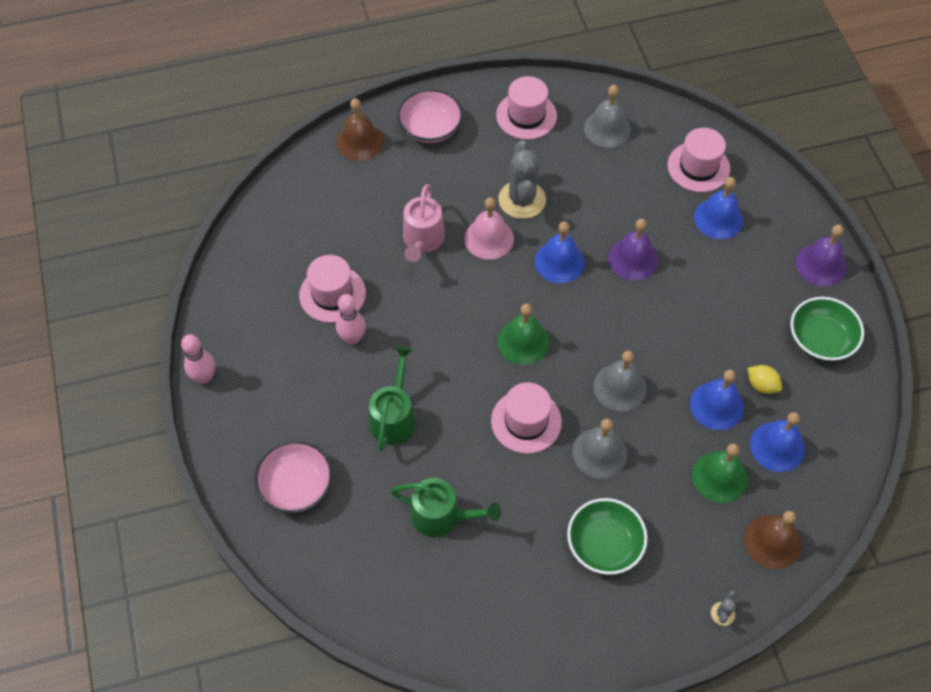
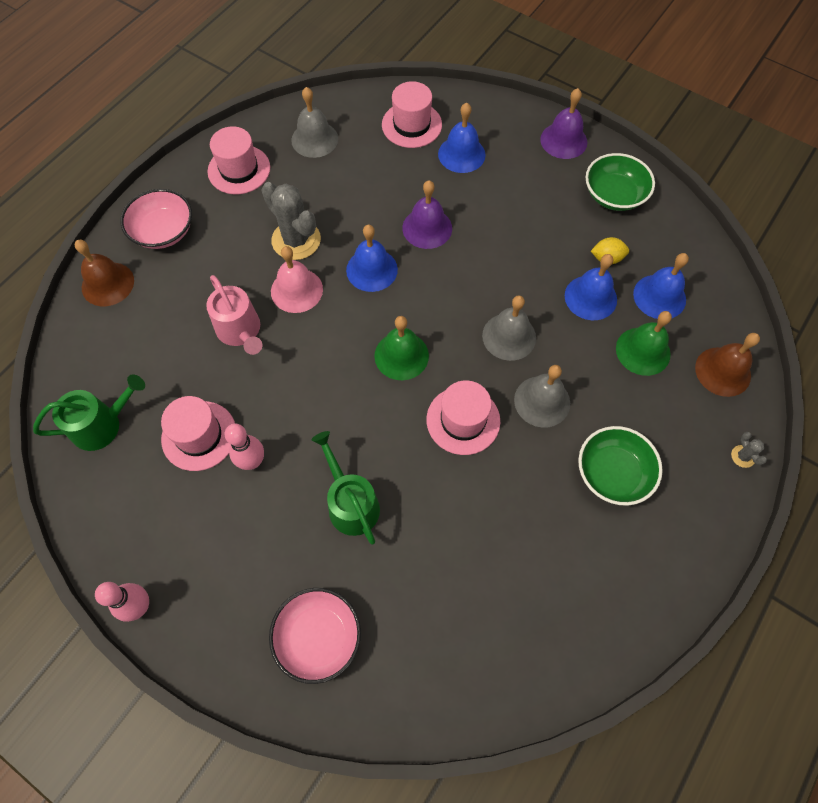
camera: 40 degrees left, 5 degrees up
green watering can [391,478,501,537] -> green watering can moved to [33,375,145,451]

